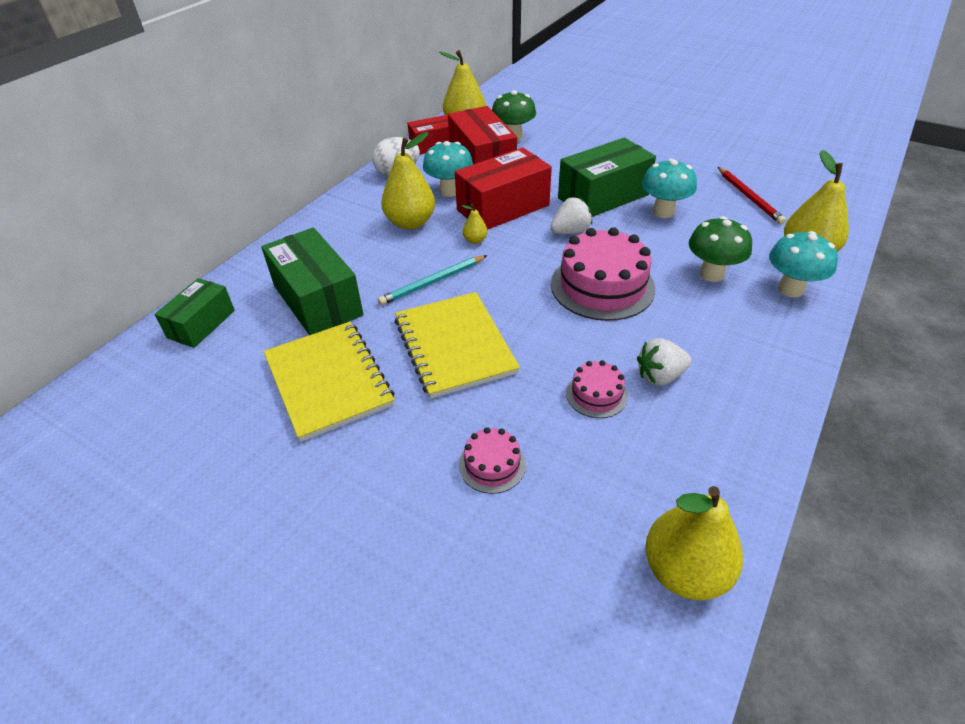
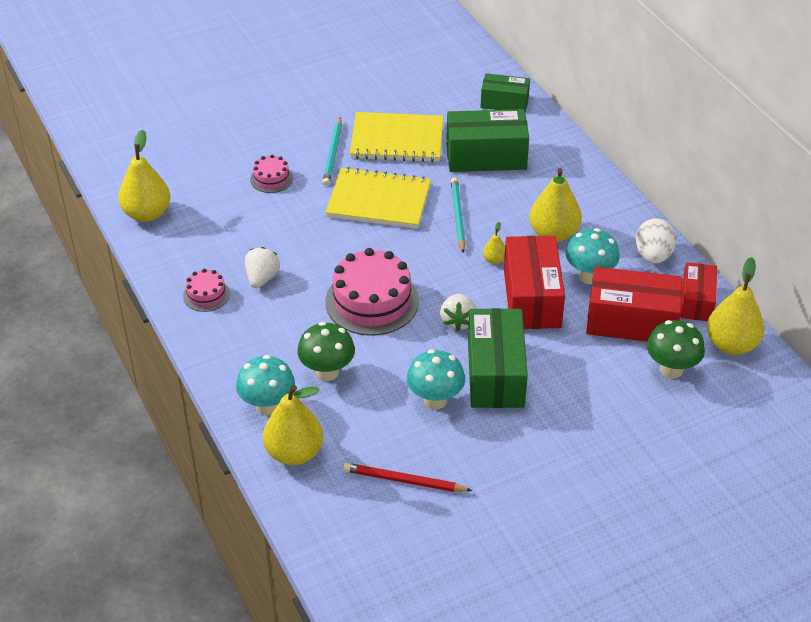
camera: 120 degrees right, 0 degrees up
green box [154,278,235,348] -> green box turned 45 degrees counterclockwise [481,73,530,113]
pink cake [566,360,628,418] -> pink cake moved to [183,269,230,312]
none -> turquoise pencil [322,117,342,186]

